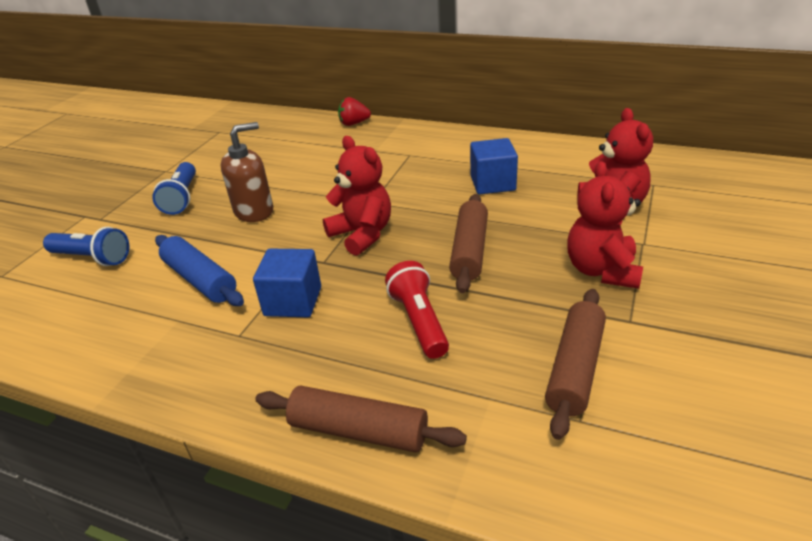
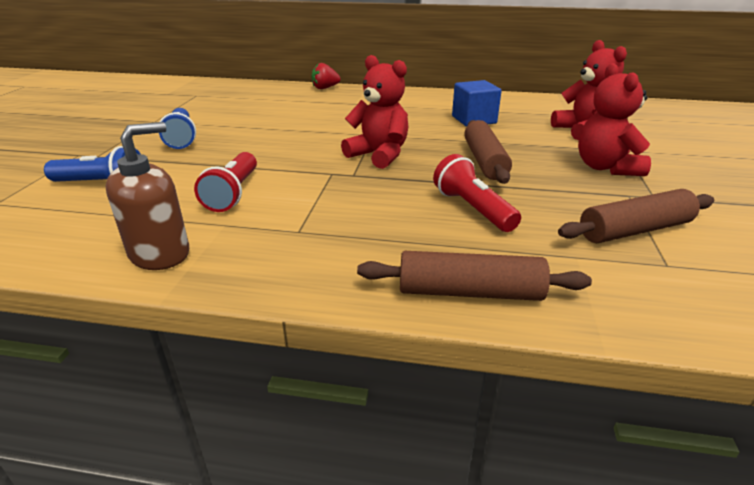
camera: 15 degrees left, 5 degrees down
blue rolling pin [155,235,244,306] -> red flashlight [194,152,257,212]
brown soap dispenser [221,122,273,222] -> brown soap dispenser moved to [105,122,189,270]
blue cube [253,249,321,317] -> none
brown rolling pin [545,289,606,440] -> brown rolling pin turned 60 degrees clockwise [558,189,714,243]

